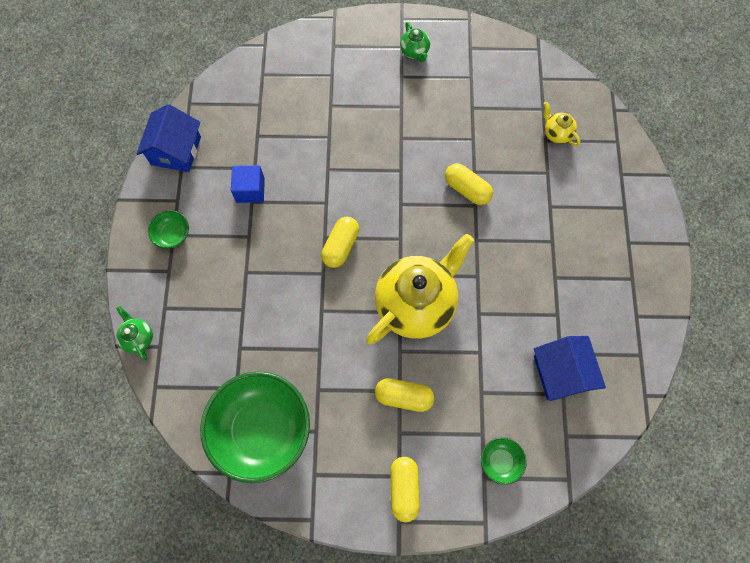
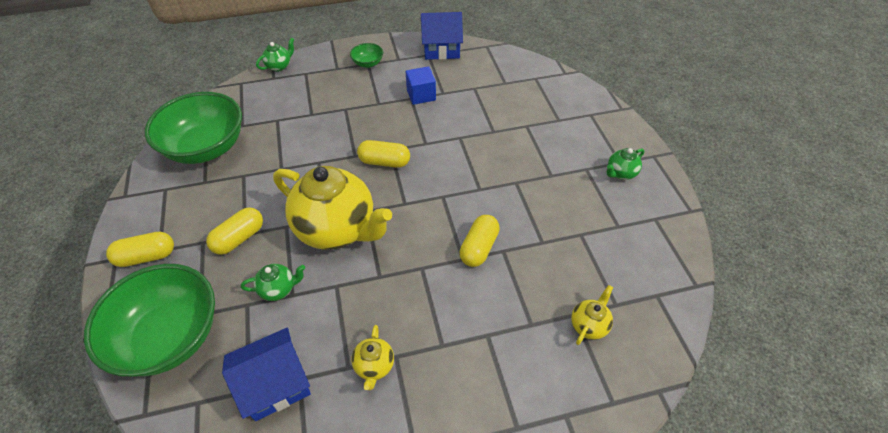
camera: 75 degrees right, 20 degrees down
yellow capsule [375,378,434,412] -> yellow capsule turned 45 degrees clockwise [206,207,263,255]
green bowl [481,437,527,485] -> green bowl [84,264,215,377], size x2.35
none -> green teapot [241,264,305,301]
none -> yellow teapot [351,325,394,390]

